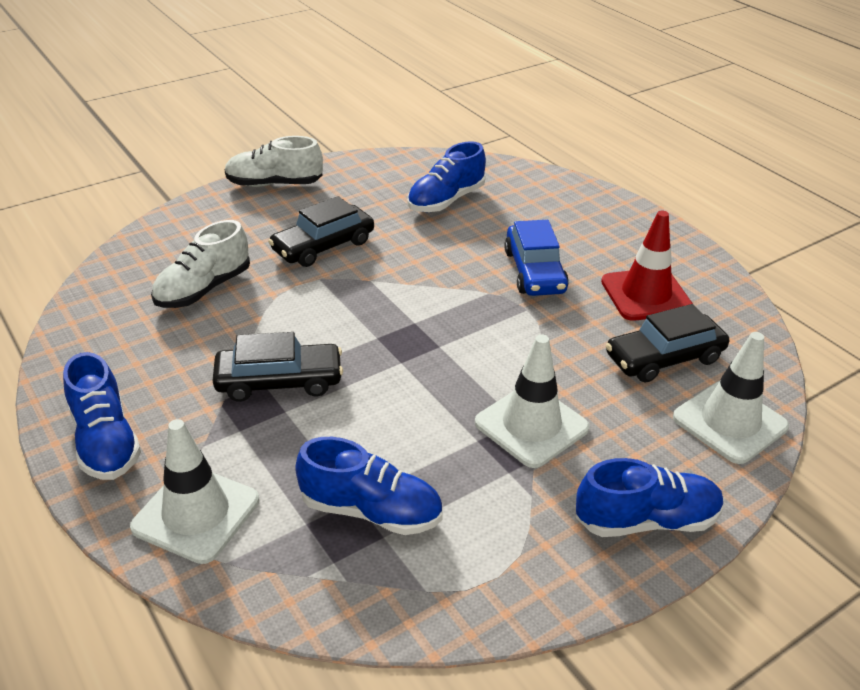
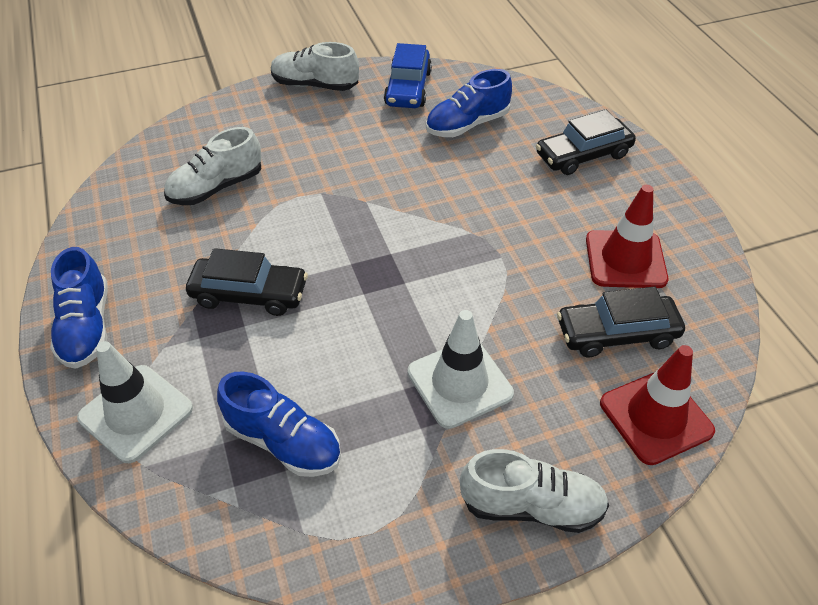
camera: 15 degrees right, 10 degrees up
black car [268,196,374,267] -> black car moved to [536,110,636,175]
blue car [504,220,569,296] -> blue car moved to [384,43,432,108]
blue shoe [576,458,724,537] -> white shoe [460,449,609,533]
white traffic cone [673,332,789,464] -> red traffic cone [600,345,715,465]

